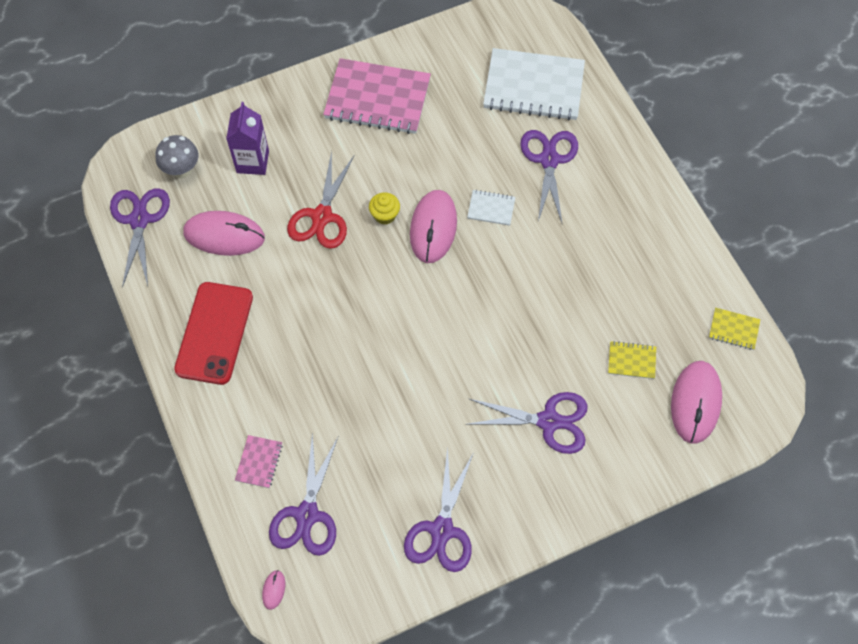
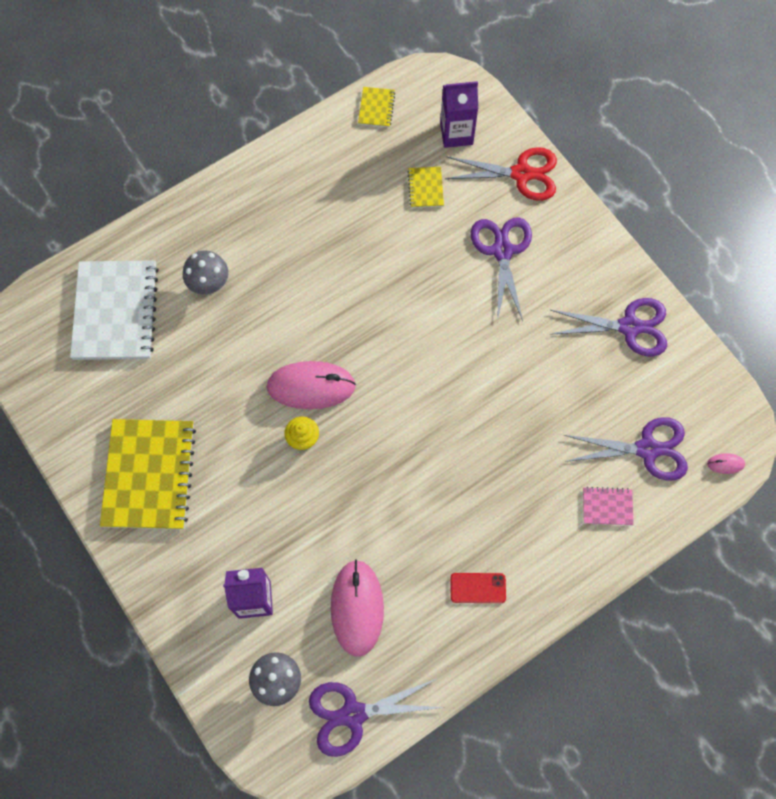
camera: 100 degrees left, 5 degrees up
red phone [174,282,253,385] -> red phone [450,573,506,603], size x0.48
red scissors [287,151,354,249] -> red scissors moved to [445,147,557,201]
pink notebook [323,58,431,134] -> yellow notebook [100,419,196,530]
white notebook [467,190,515,226] -> none
purple scissors [521,130,578,222] -> grey mushroom [183,250,229,295]
pink mouse [671,361,722,444] -> purple carton [440,81,478,148]

